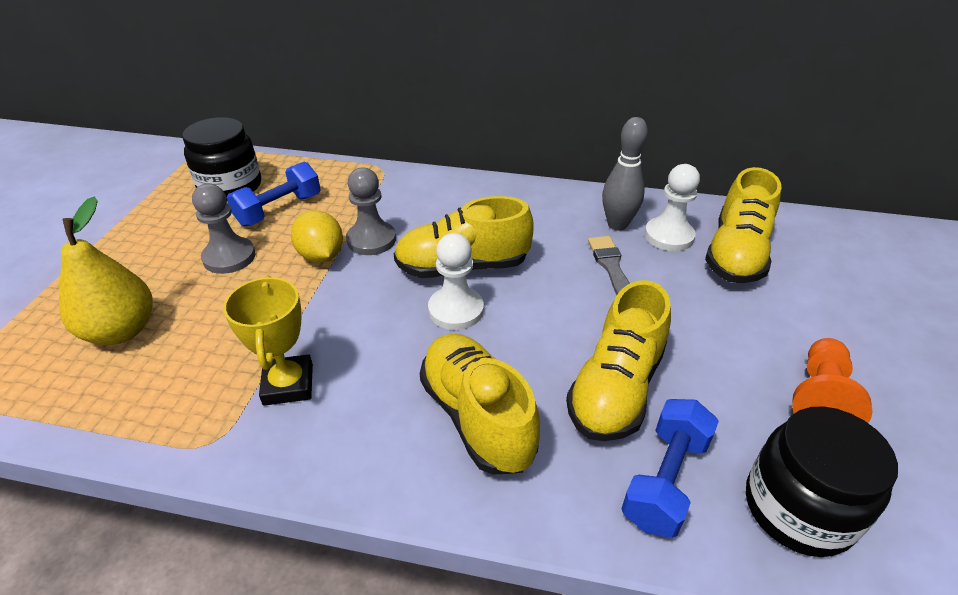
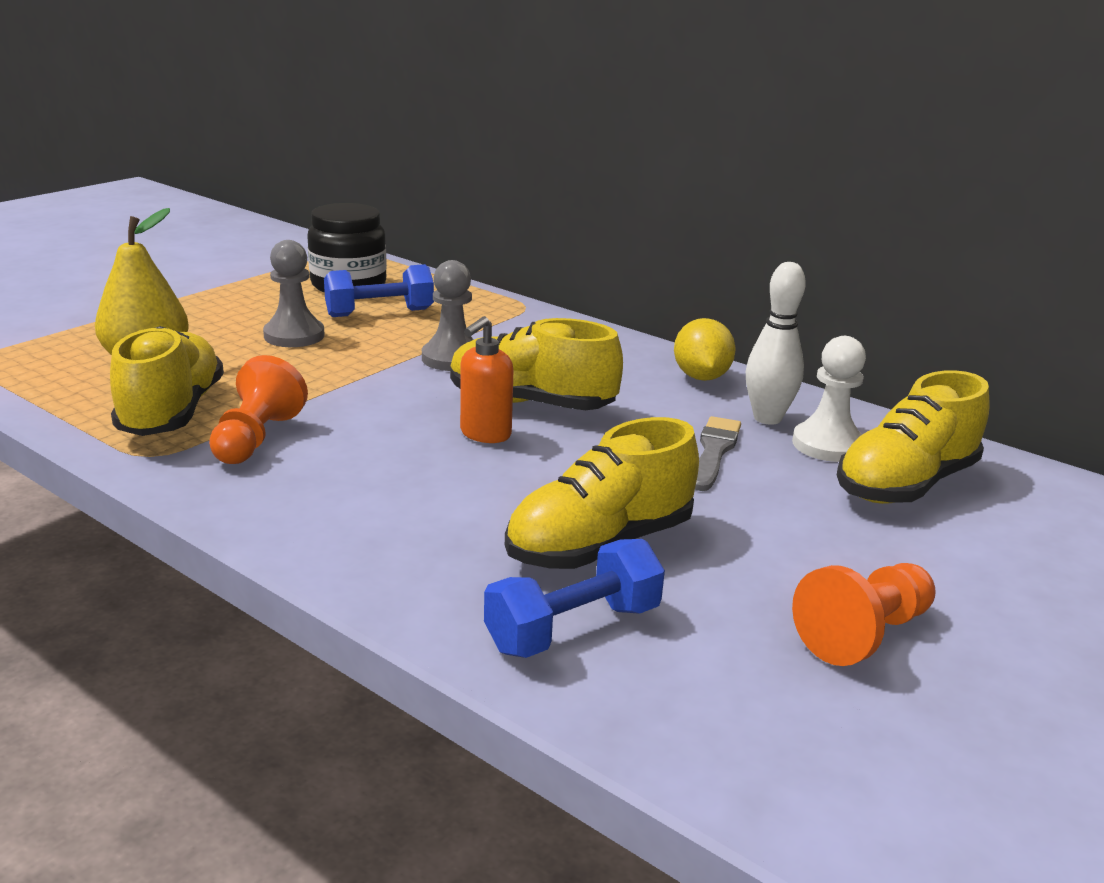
camera: 25 degrees right, 15 degrees down
yellow trophy [223,276,313,406] -> orange pawn [209,355,308,464]
yellow lemon [291,210,343,263] -> yellow lemon moved to [674,318,736,381]
yellow shoe [420,333,540,475] -> yellow shoe moved to [110,326,224,436]
white pawn [428,233,484,330] -> orange soap dispenser [460,316,513,443]
grey bowling pin [602,117,648,231] -> white bowling pin [746,262,806,425]
black jar [746,406,898,557] -> none

